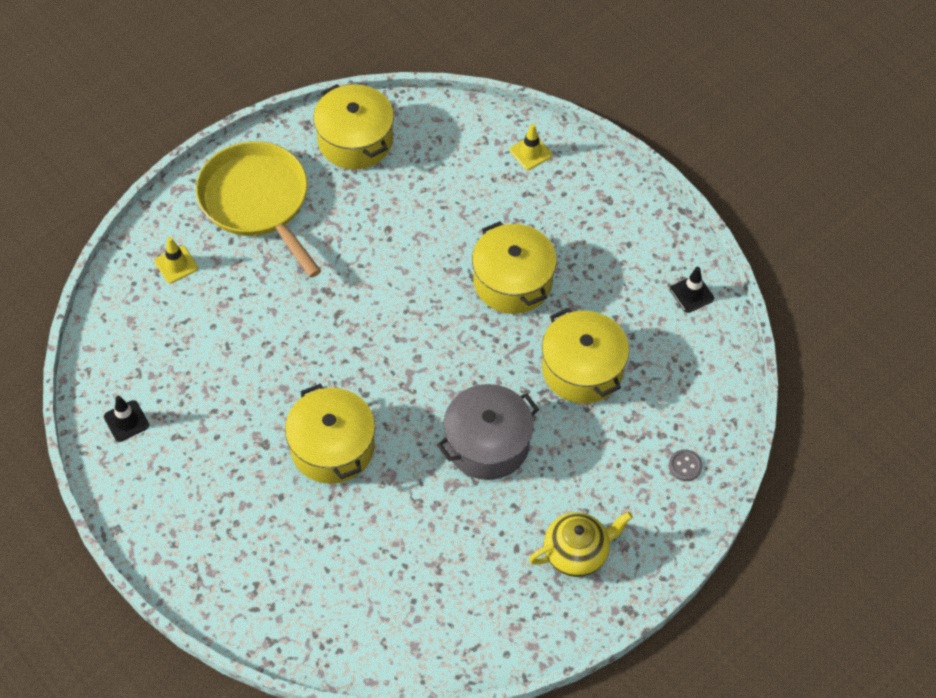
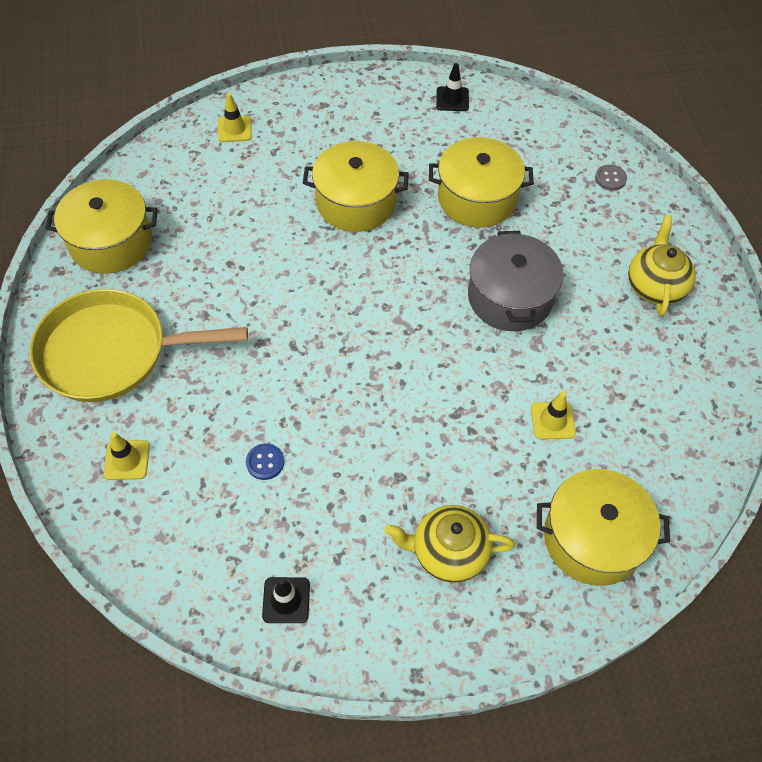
camera: 60 degrees left, 0 degrees up
yellow pot [285,384,375,484] -> yellow pot moved to [537,469,670,586]
none -> blue button [246,443,284,480]
none -> yellow teapot [385,505,515,583]
none -> yellow traffic cone [531,392,576,440]

